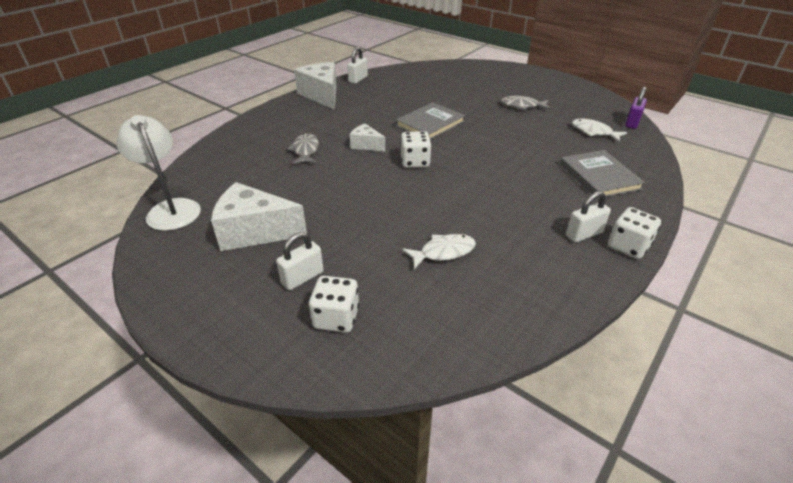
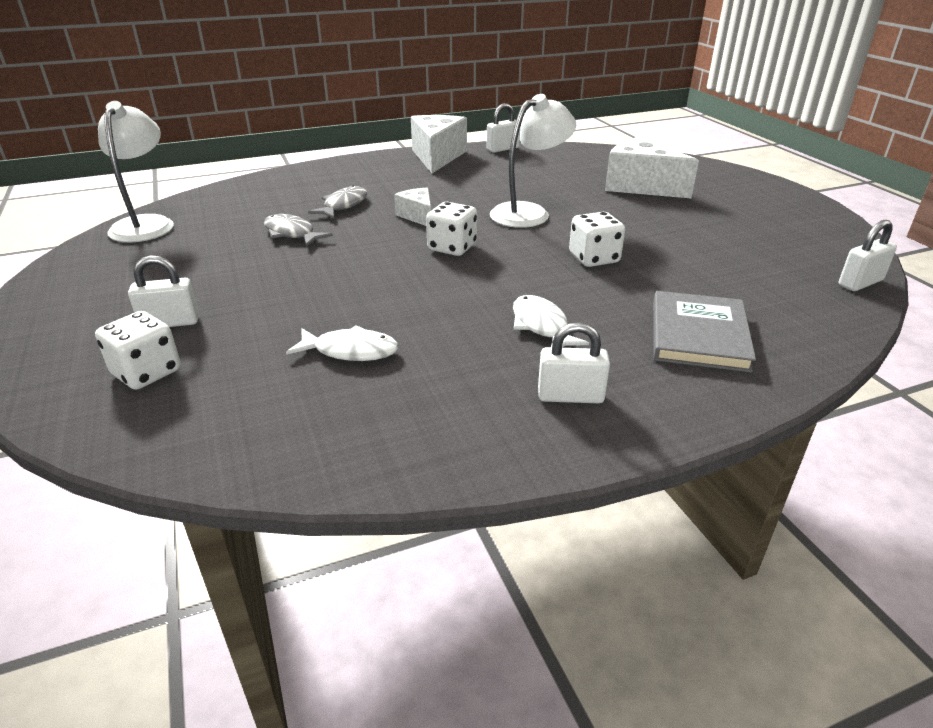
camera: 30 degrees right, 5 degrees down
white cheese [211,182,307,251] -> white cheese moved to [605,137,699,198]
grey book [396,102,465,140] -> white lamp [490,94,576,228]
grey fish [501,96,550,110] -> grey fish moved to [264,214,333,247]
white fish [572,118,627,142] -> white fish moved to [513,295,589,347]
white dice [608,207,661,259] -> white dice moved to [569,212,625,267]
purple padlock [625,87,647,129] -> white padlock [839,220,897,291]

